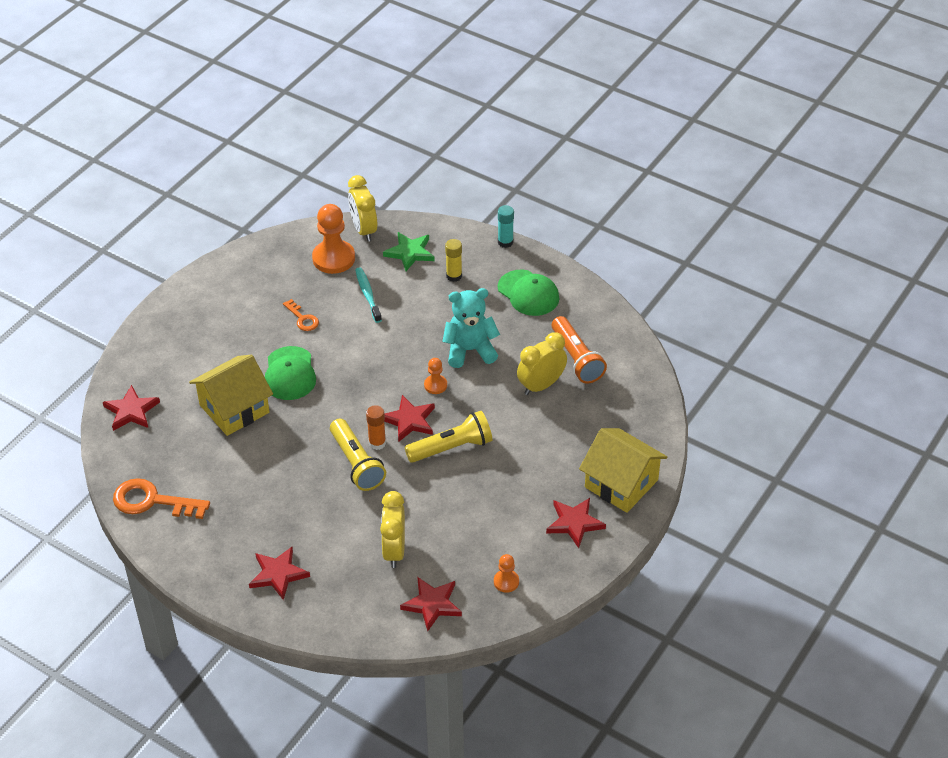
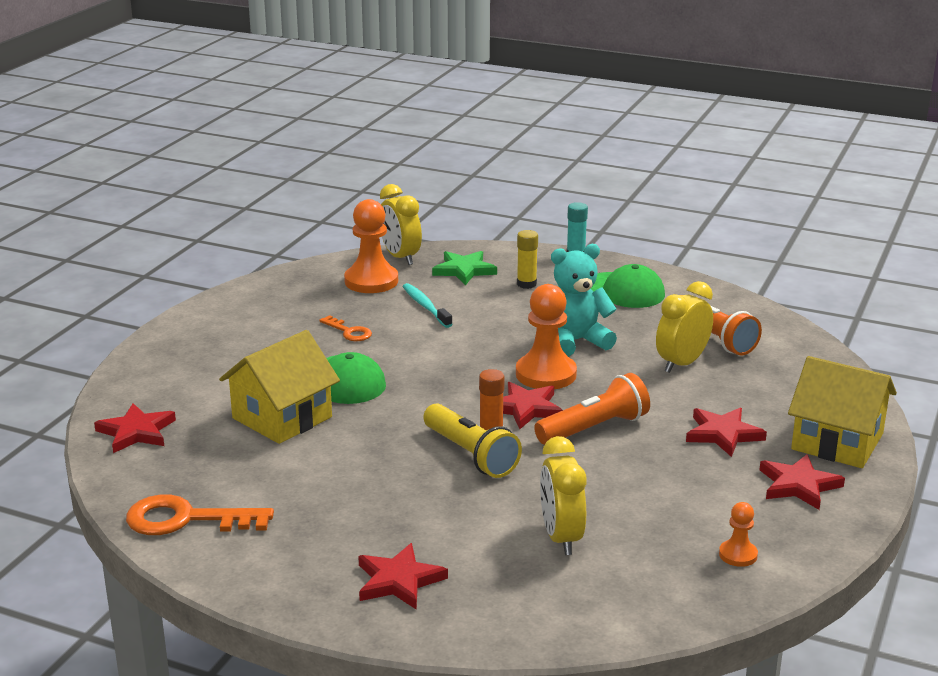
camera: 10 degrees left, 20 degrees down
red star [400,577,462,631] -> red star moved to [686,408,767,457]
yellow flashlight [405,411,492,463] -> orange flashlight [534,373,650,445]
orange pawn [424,358,447,394] -> orange pawn [516,284,577,389], size x1.96

